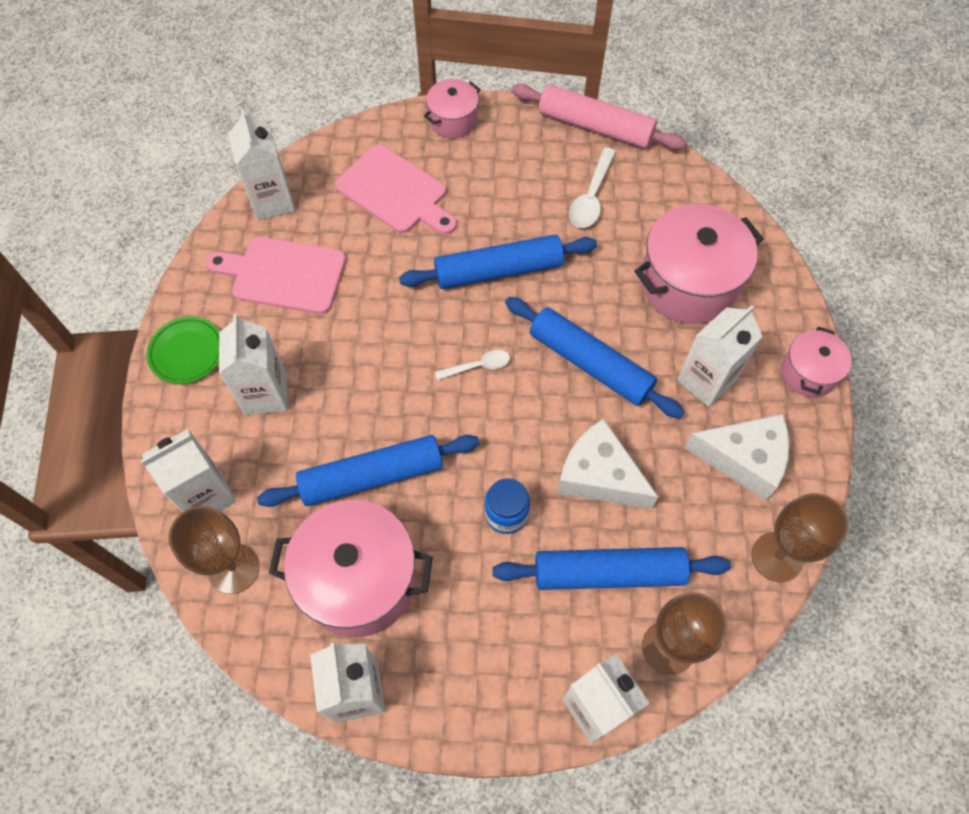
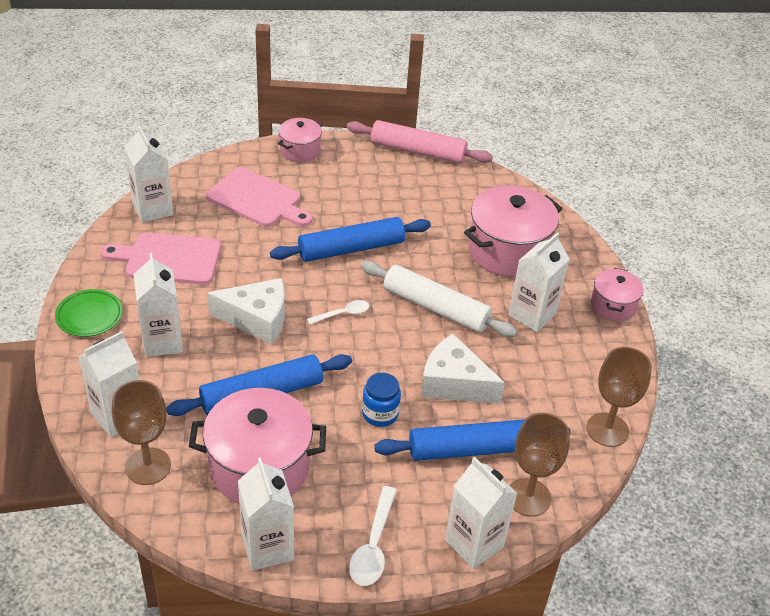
camera: 10 degrees left, 20 degrees down
blue rolling pin [505,297,685,419] -> white rolling pin [361,261,518,337]
white spoon [569,147,616,228] -> white spoon moved to [349,486,397,586]
white cheese [684,414,789,501] -> white cheese moved to [207,278,285,344]

